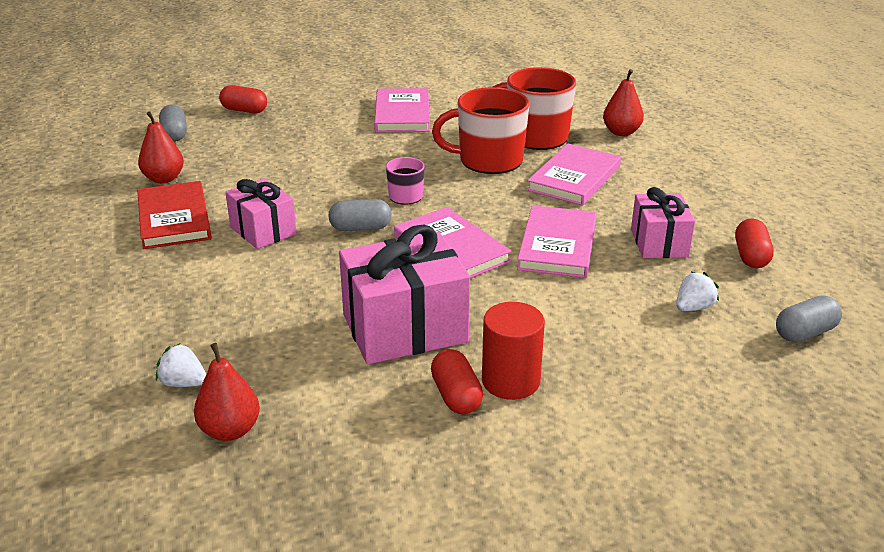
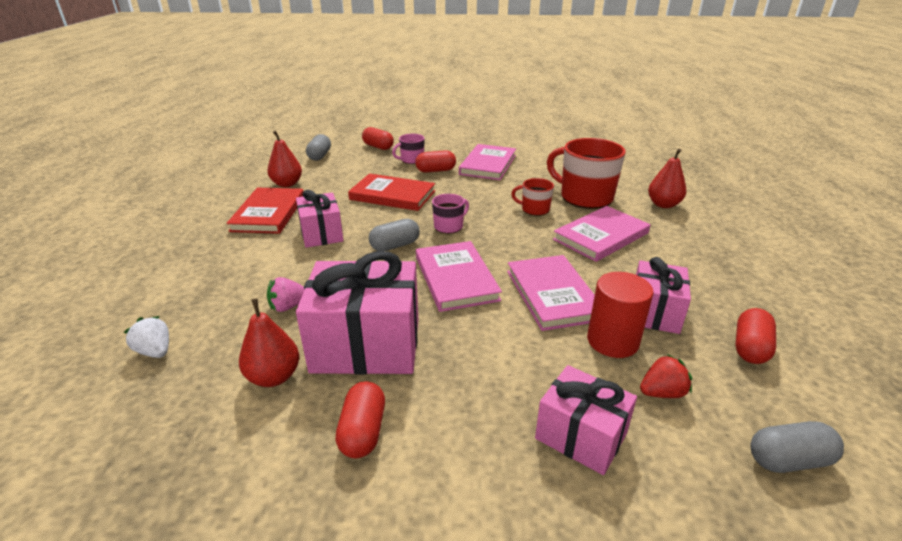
camera: 20 degrees right, 0 degrees up
red pear [194,343,260,441] -> red pear moved to [239,298,299,387]
grey capsule [328,199,392,231] -> grey capsule turned 45 degrees counterclockwise [369,219,420,251]
red mug [432,87,530,174] -> red mug [511,178,554,216], size x0.51
red cylinder [482,302,545,400] -> red cylinder moved to [587,272,654,358]
pink book [517,205,597,278] -> pink book turned 45 degrees counterclockwise [507,255,595,331]
white strawberry [676,272,719,311] -> red strawberry [640,354,692,398]
none -> pink strawberry [267,277,304,312]
none -> red book [348,173,435,211]
none -> pink mug [392,134,425,164]
none -> red capsule [415,150,456,173]
none -> pink gift [535,365,637,475]

